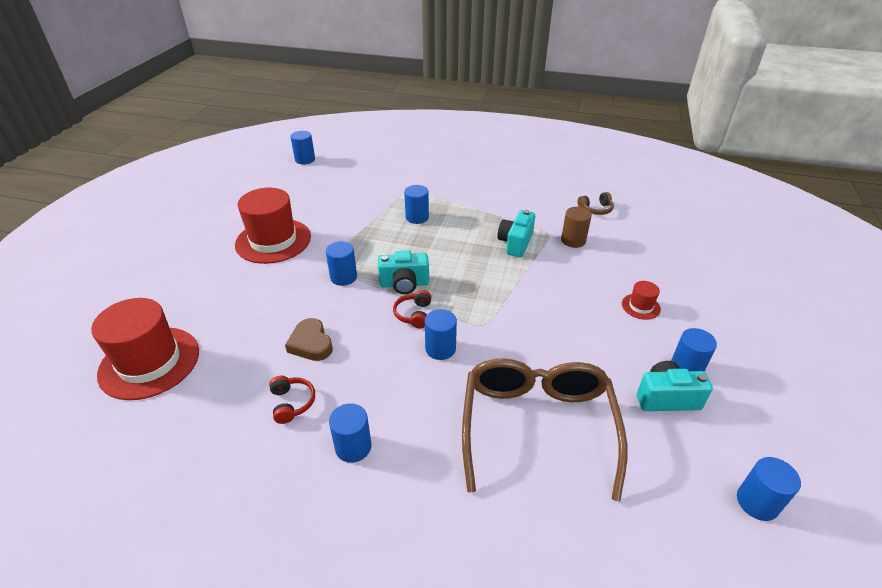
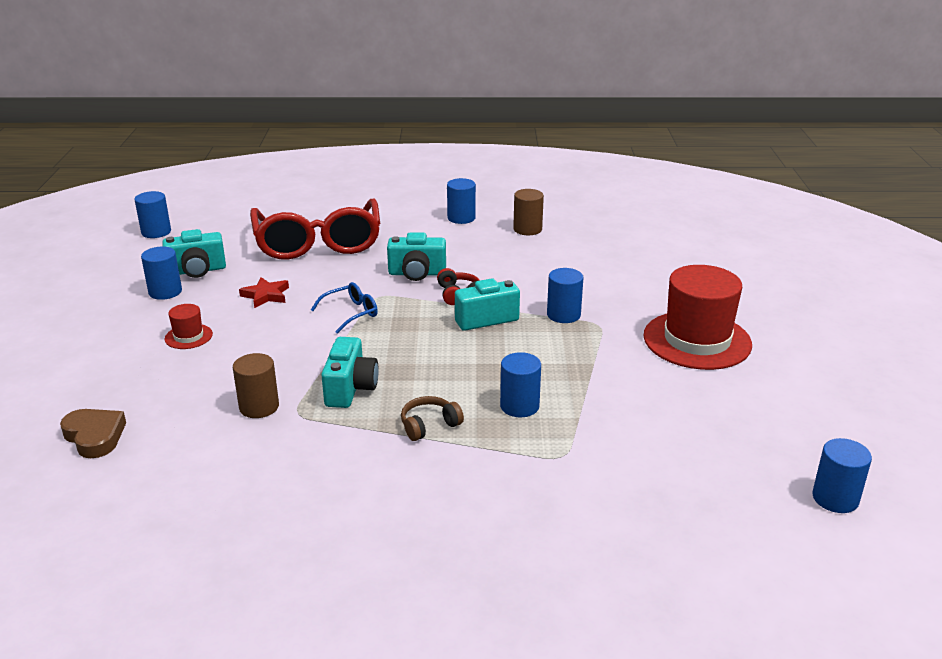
camera: 165 degrees right, 10 degrees down
red hat [91,298,199,400] -> none
red headphones [269,376,315,424] -> brown cylinder [513,189,544,235]
brown heart [285,318,333,361] -> brown heart moved to [60,409,126,458]
blue cylinder [425,309,457,360] -> turquoise camera [387,232,446,281]
brown glasses [462,358,627,502] -> red glasses [250,199,380,260]
brown headphones [577,192,614,215] -> brown headphones moved to [401,396,464,441]
none -> red star [239,277,289,308]
none -> blue glasses [311,282,378,334]

